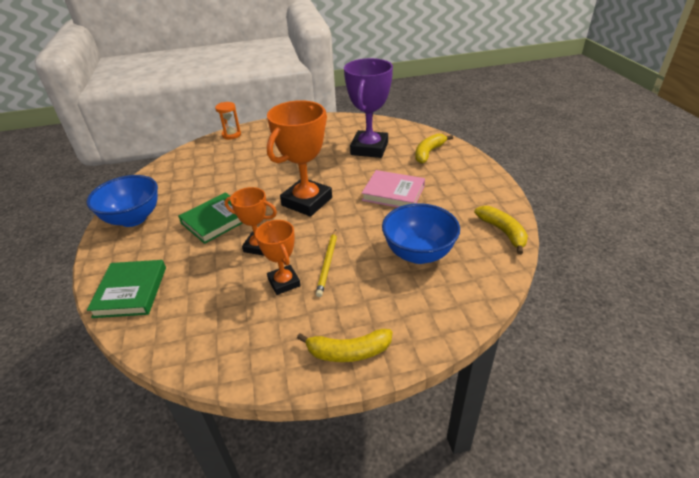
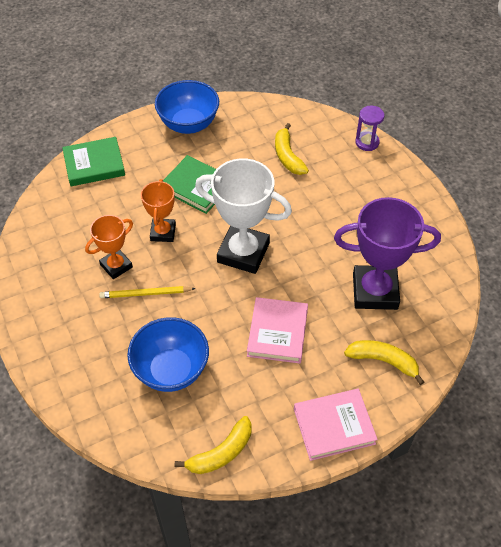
camera: 75 degrees right, 15 degrees up
orange hourglass [215,102,241,139] -> purple hourglass [355,106,384,151]
orange trophy [267,100,332,216] -> white trophy [195,159,292,274]
yellow banana [297,329,392,362] -> yellow banana moved to [275,123,309,175]
none -> pink book [294,389,378,461]

